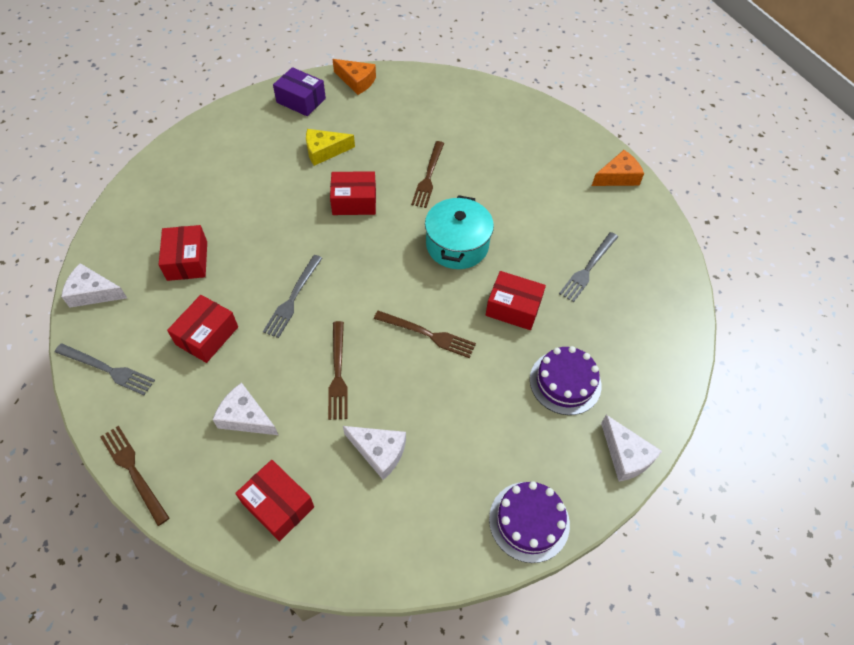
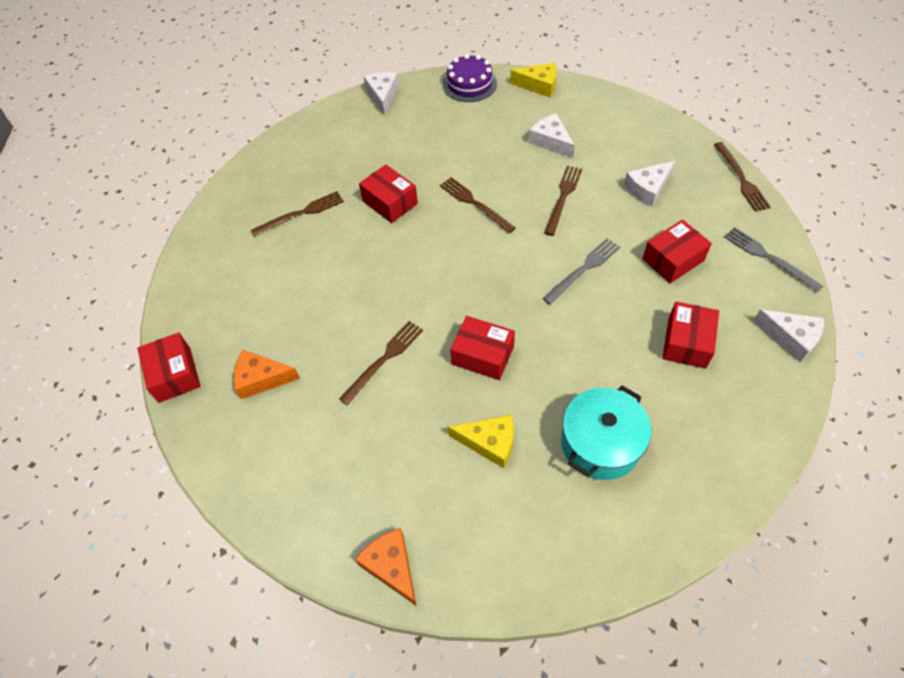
camera: 150 degrees left, 0 degrees up
white cheese [213,383,278,435] -> white cheese turned 90 degrees clockwise [624,161,675,207]
red box [235,460,314,541] -> red box moved to [137,332,201,403]
purple box [273,67,326,116] -> none
turquoise pot [425,195,494,269] -> turquoise pot moved to [561,385,651,480]
purple cake [530,346,601,415] -> none
grey fork [559,232,618,302] -> brown fork [251,191,344,236]
orange cheese [592,150,644,186] -> orange cheese moved to [234,350,300,399]
none -> yellow cheese [510,62,557,97]

